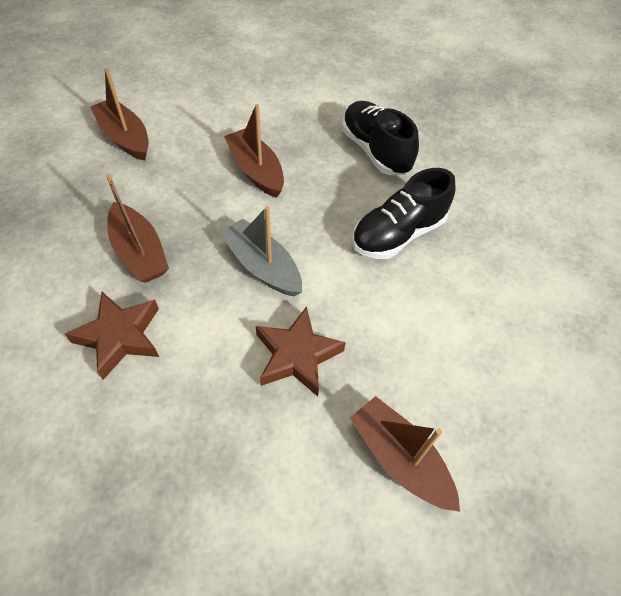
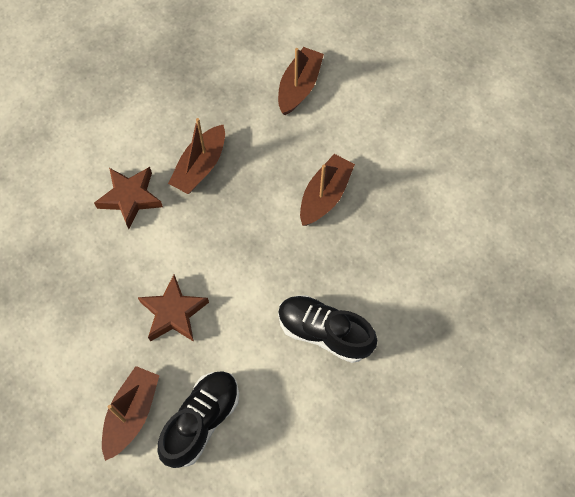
camera: 65 degrees right, 10 degrees up
grey boat [220,206,302,296] -> none
black shoe [342,101,419,175] -> black shoe moved to [158,371,239,468]

